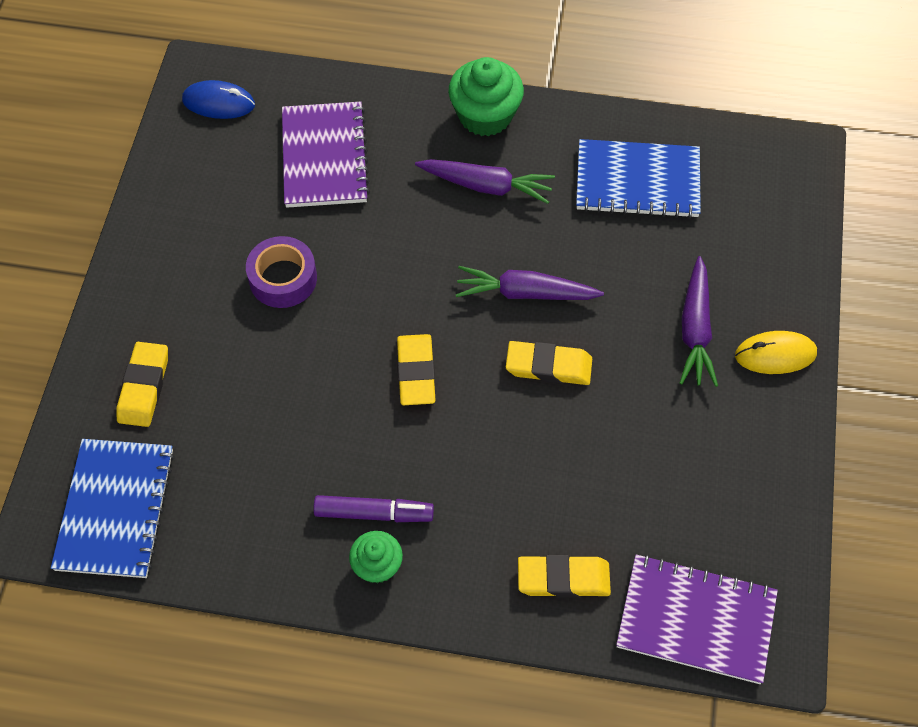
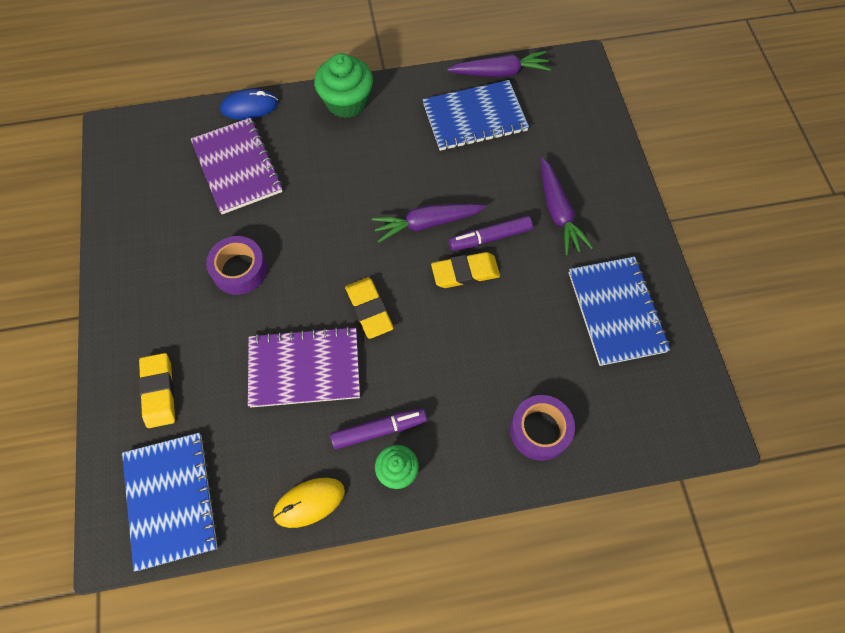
camera: 20 degrees left, 5 degrees up
blue mouse [182,80,255,119] -> blue mouse moved to [220,89,278,120]
purple carrot [415,159,555,204] -> purple carrot moved to [447,51,551,77]
yellow eraser [518,555,611,598] -> purple tape [510,395,575,461]
purple notebook [616,554,778,684] -> purple notebook moved to [248,326,360,407]
yellow mouse [735,331,817,374] -> yellow mouse moved to [273,478,345,528]
none -> purple marker [449,216,533,251]
none -> blue notebook [569,256,670,366]

